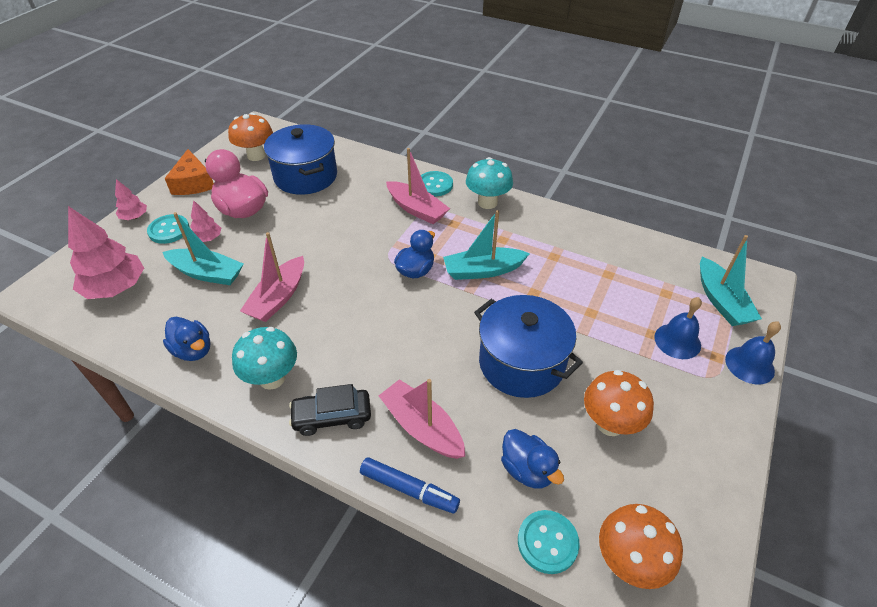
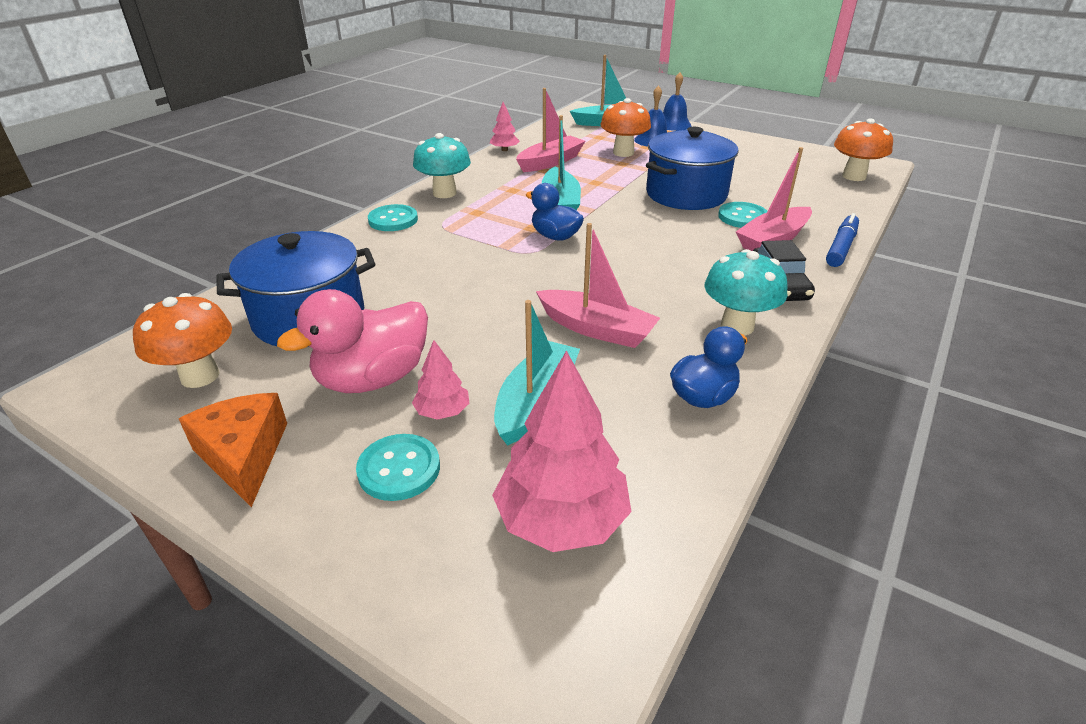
camera: 85 degrees left, 10 degrees down
pink tree [115,179,147,220] -> pink tree moved to [490,102,520,151]
orange cheese [165,149,214,195] -> orange cheese turned 105 degrees counterclockwise [179,393,287,507]
pink boat [386,148,450,224] -> pink boat moved to [516,88,585,172]
blue duck [501,429,564,489] -> none
turquoise button [518,510,580,574] -> turquoise button moved to [718,202,767,228]
orange mushroom [584,370,654,436] -> orange mushroom moved to [600,98,651,157]

